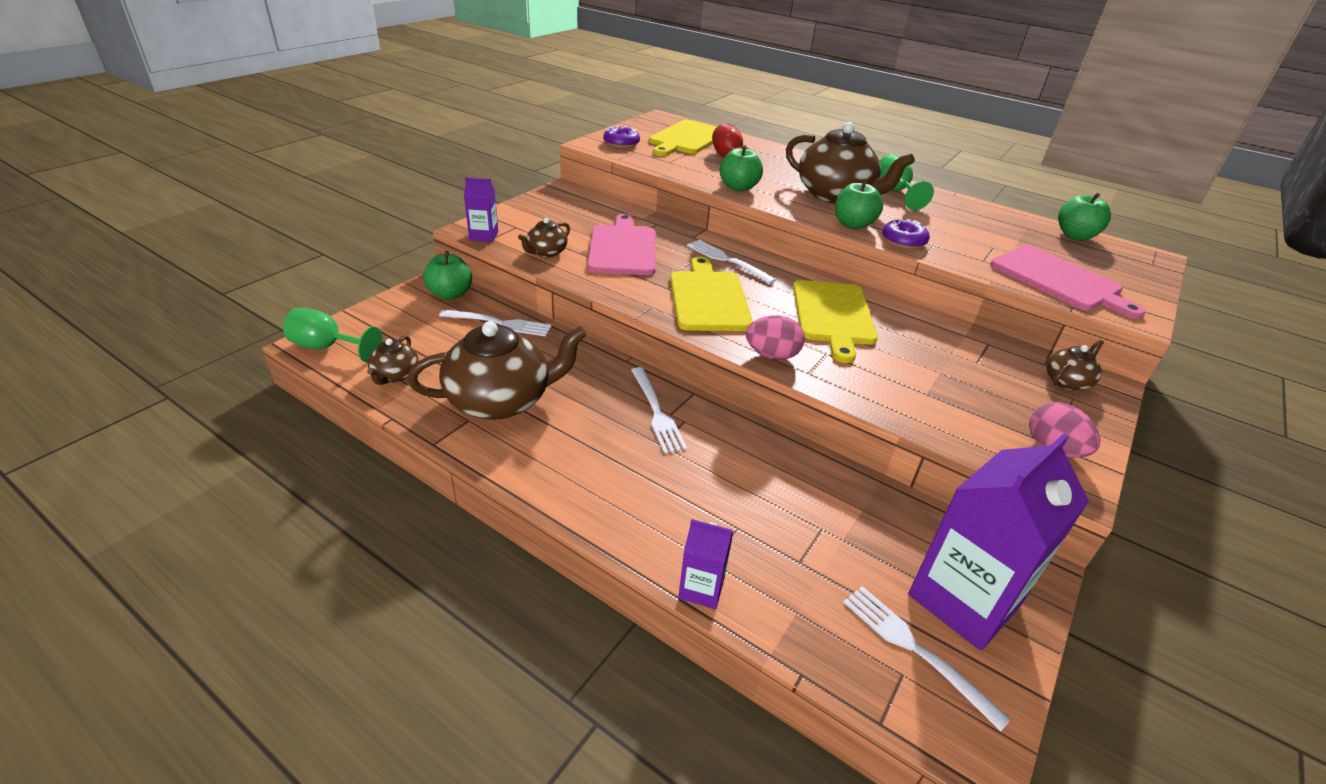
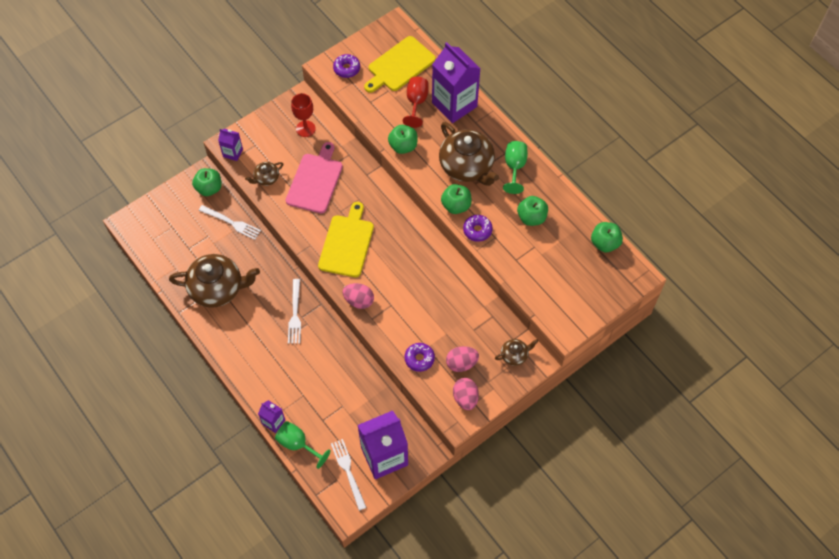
camera: 20 degrees right, 25 degrees up
green goblet [283,308,383,363] -> green goblet moved to [275,421,331,469]
brown teapot [367,335,419,385] -> none
white fork [687,240,776,284] -> none
yellow cutting board [793,280,878,363] -> none
pink cutting board [990,245,1145,319] -> none
none -> red goblet [291,93,316,137]
none -> purple donut [404,343,435,372]
none -> purple carton [432,42,481,123]
none -> pink egg [446,346,479,372]
none -> green apple [517,196,548,226]

